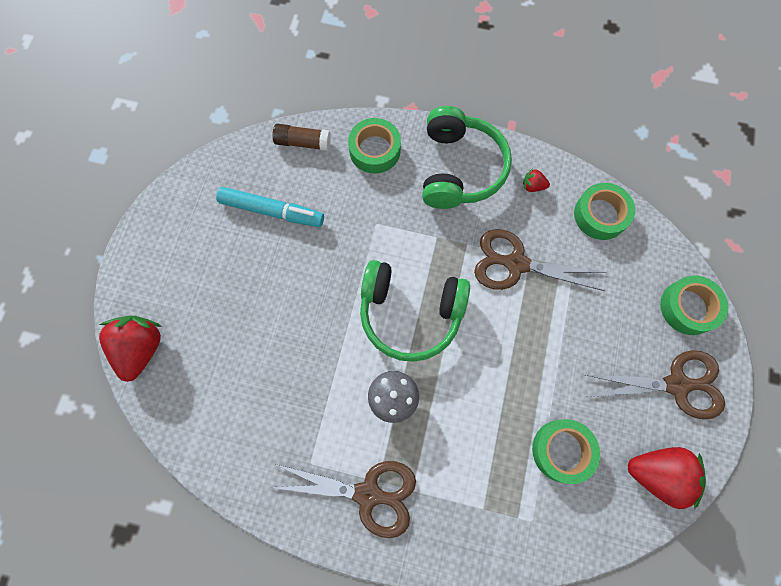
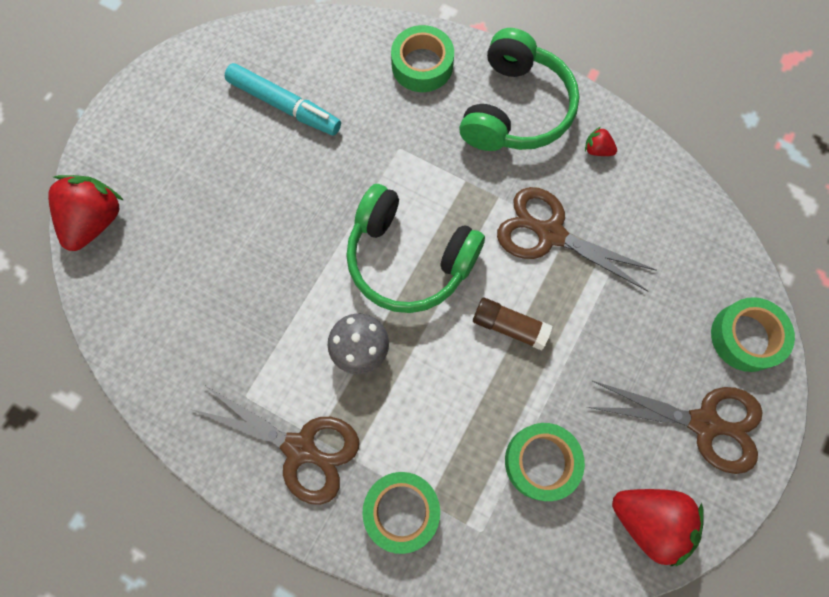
camera: 15 degrees right, 0 degrees up
brown glue stick [272,124,331,151] -> brown glue stick moved to [473,298,552,351]
green tape [574,183,635,240] -> green tape moved to [362,472,440,554]

